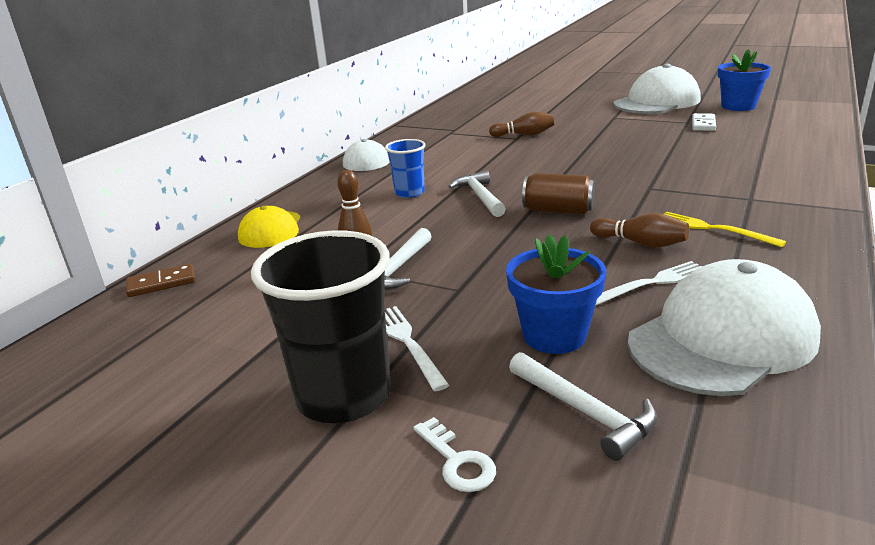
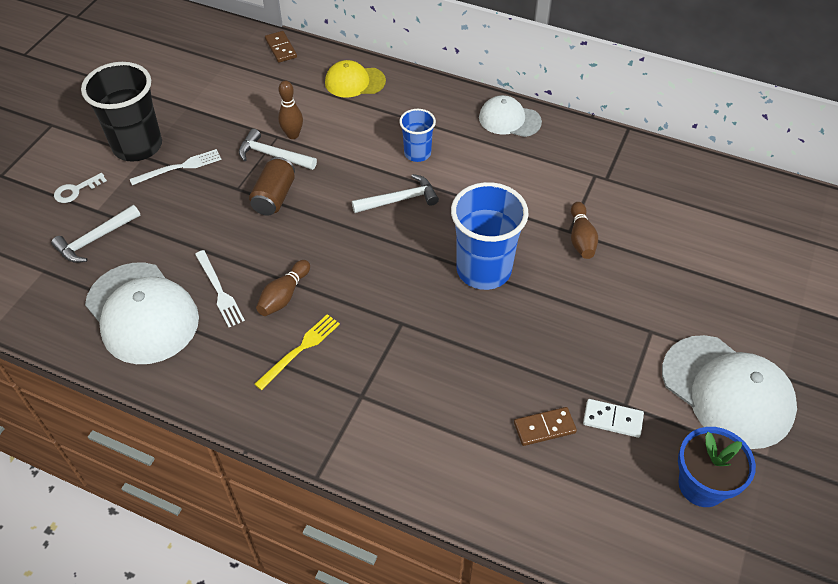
camera: 85 degrees right, 25 degrees up
blue flower pot [506,234,606,354] -> none
brown can [522,173,595,214] -> brown can moved to [249,157,295,215]
none -> blue cup [451,182,529,290]
none -> brown domino [514,407,577,446]

